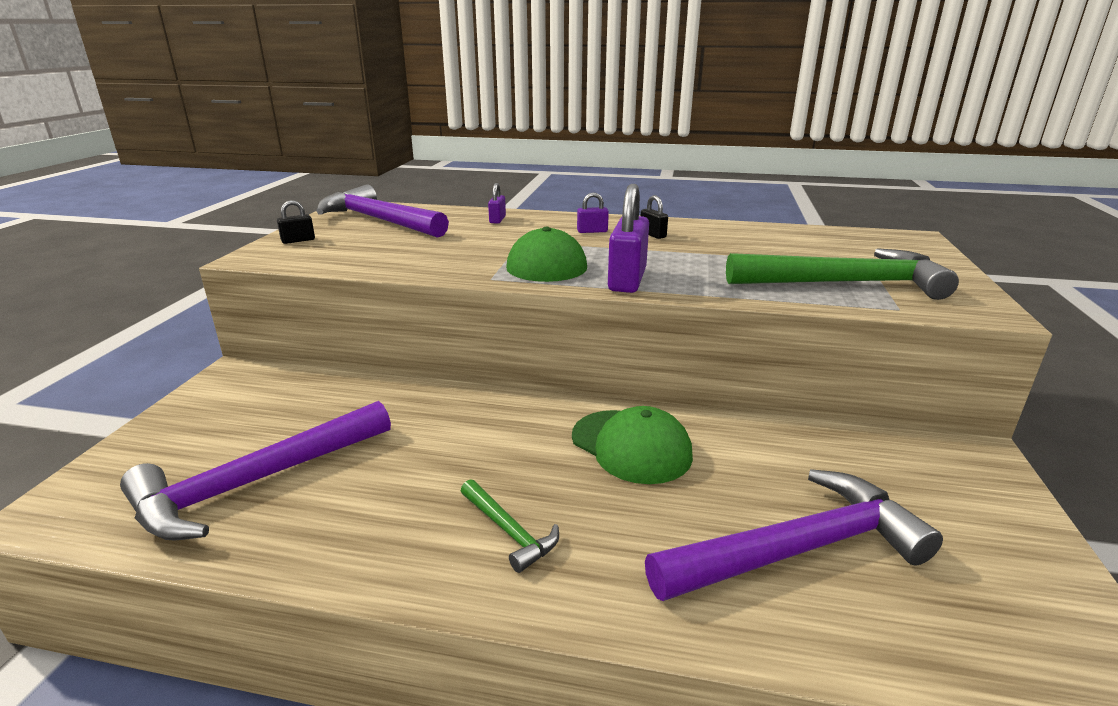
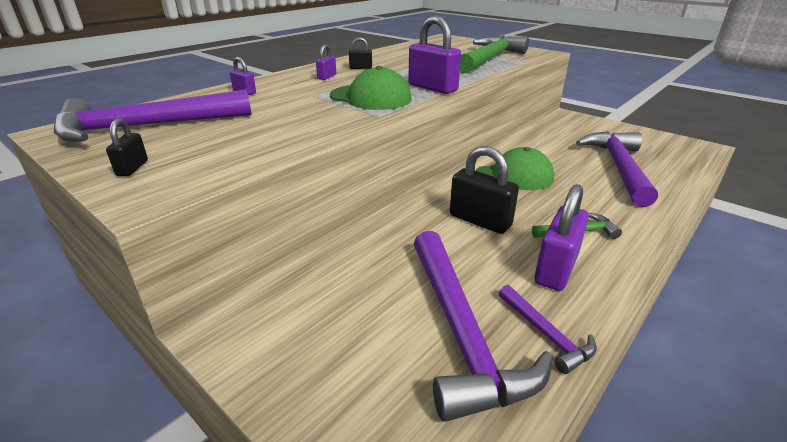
camera: 60 degrees left, 5 degrees up
none -> black padlock [450,146,519,234]
none -> purple hammer [499,285,597,374]
none -> purple padlock [534,184,589,291]

